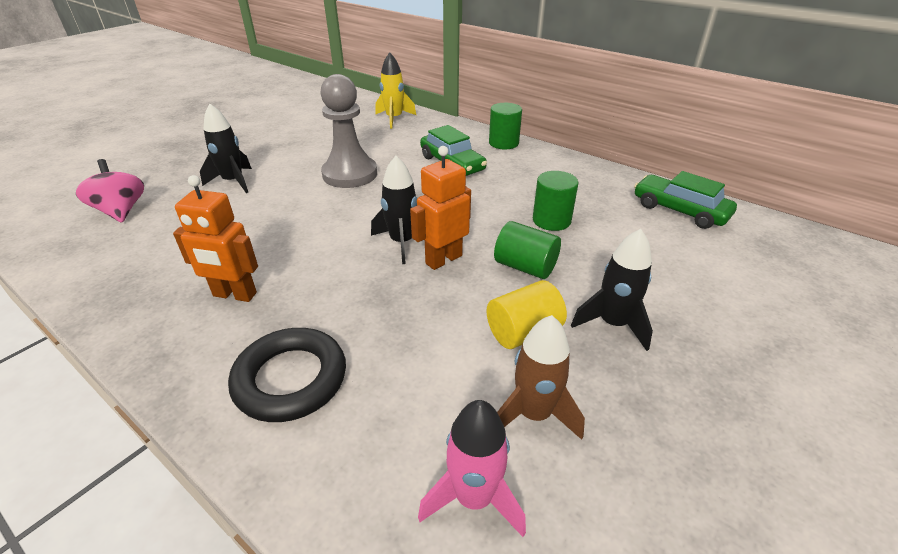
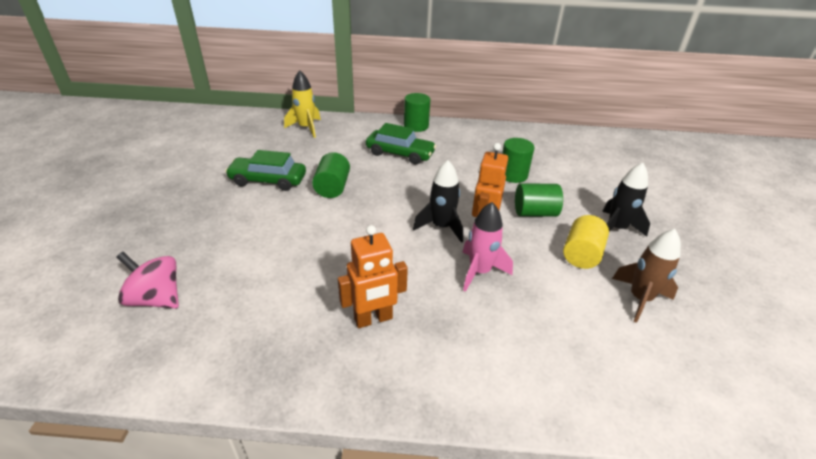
camera: 35 degrees left, 0 degrees up
black rocket [200,104,252,193] -> none
black ring [228,328,346,422] -> none
grey pawn [320,74,377,188] -> green cylinder [312,152,350,198]
pink rocket [418,400,526,537] -> pink rocket moved to [462,202,513,292]
green car [634,171,737,229] -> green car moved to [225,150,306,191]

